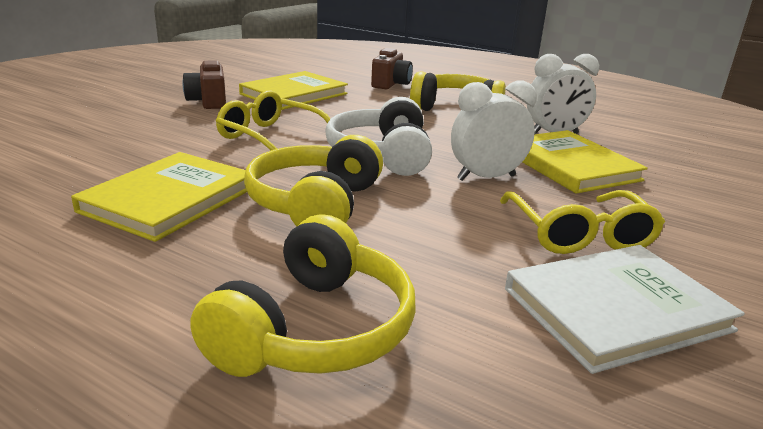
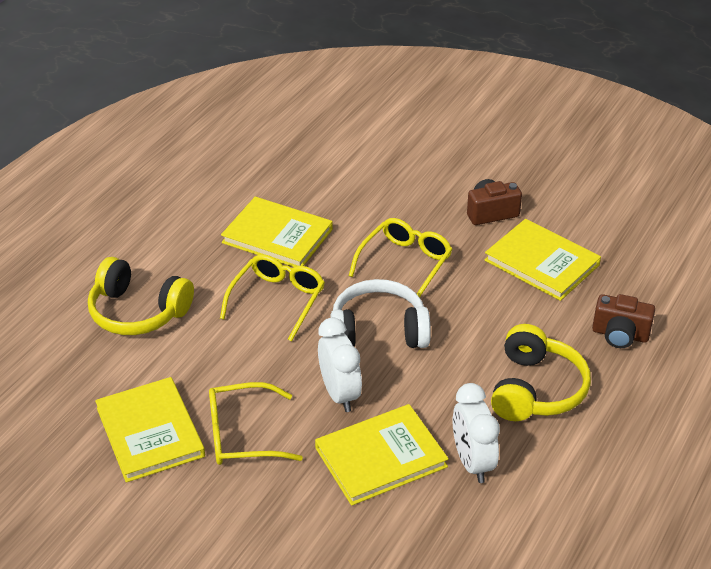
camera: 90 degrees right, 15 degrees up
yellow headphones [244,135,383,226] -> yellow glasses [220,254,325,342]
white book [505,245,745,374] -> yellow book [95,377,205,483]

